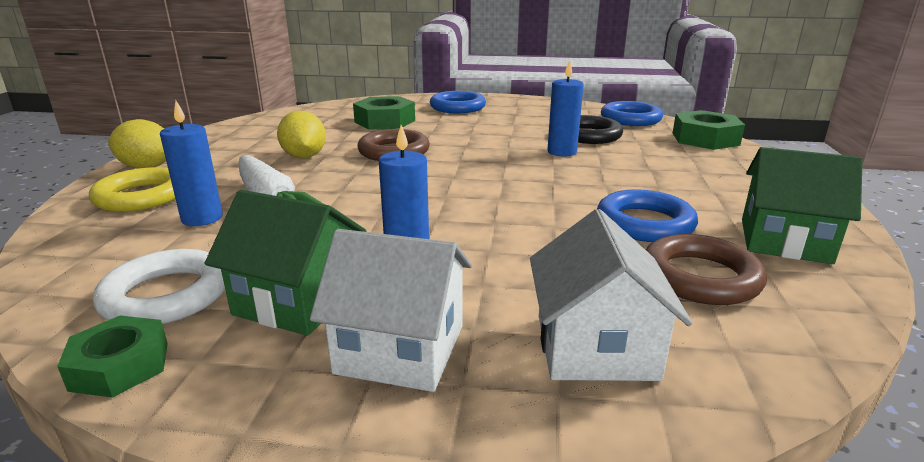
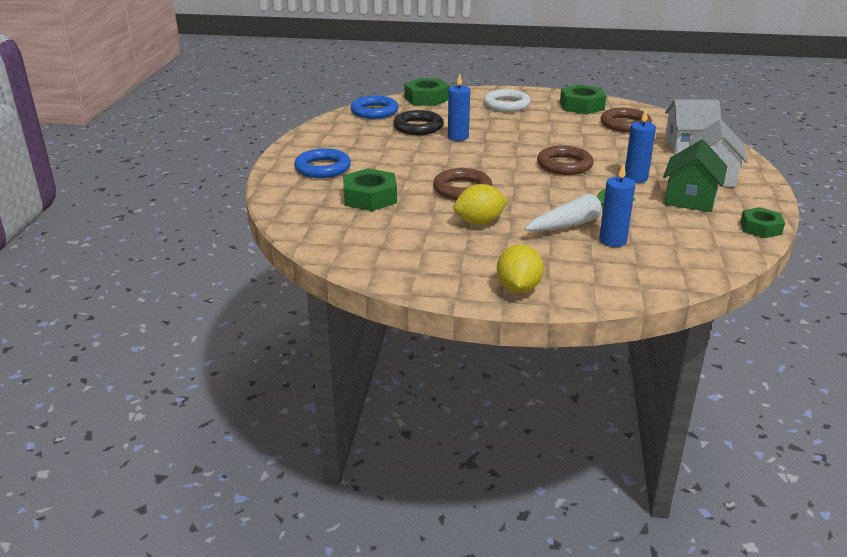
camera: 90 degrees left, 5 degrees up
yellow ring [89,167,175,212] -> none
white ring [93,249,225,324] -> white ring moved to [483,89,531,112]
blue ring [597,189,698,242] -> none
green house [742,147,863,264] -> green nut [560,84,606,115]
none -> brown ring [537,146,594,175]

